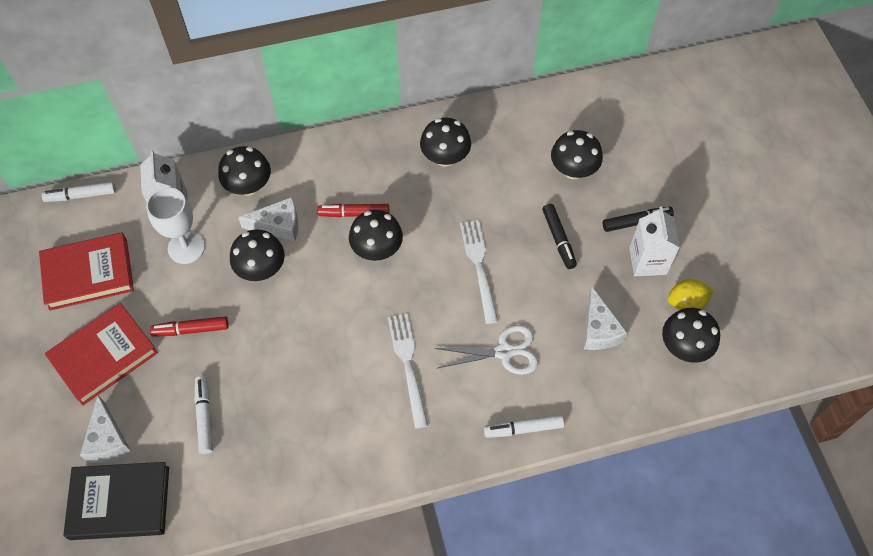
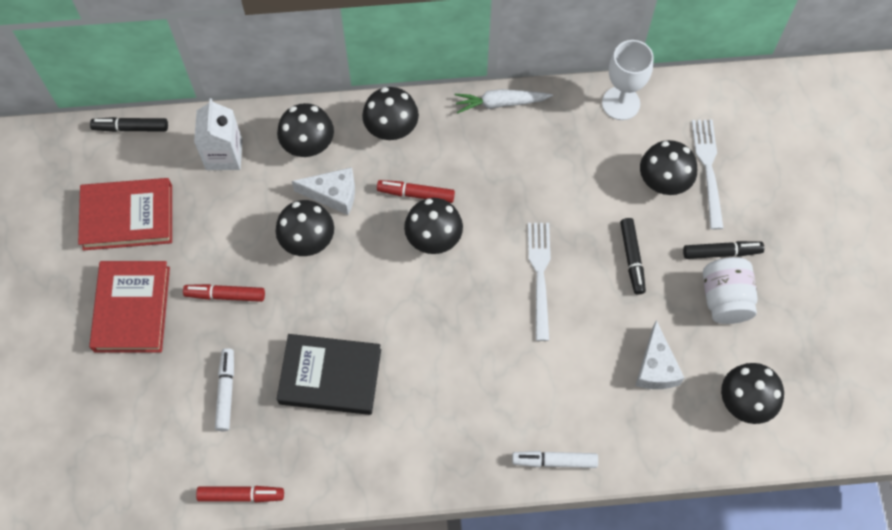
camera: 10 degrees right, 5 degrees up
white marker [42,182,116,202] -> black marker [90,117,168,132]
red book [45,303,158,406] -> red book turned 60 degrees counterclockwise [89,261,170,353]
black book [63,462,169,540] -> black book moved to [277,334,381,415]
white cheese [80,395,132,463] -> none
white goblet [146,187,205,264] -> white goblet moved to [602,40,654,120]
white fork [388,314,428,429] -> white fork moved to [692,119,723,229]
black mushroom [420,118,471,167] -> black mushroom moved to [362,87,419,140]
white scissors [434,325,538,375] -> none
white carton [629,207,680,276] -> white jar [703,257,758,324]
yellow lemon [667,279,714,310] -> none
none -> red marker [196,486,284,502]
none -> white carrot [455,89,553,114]

